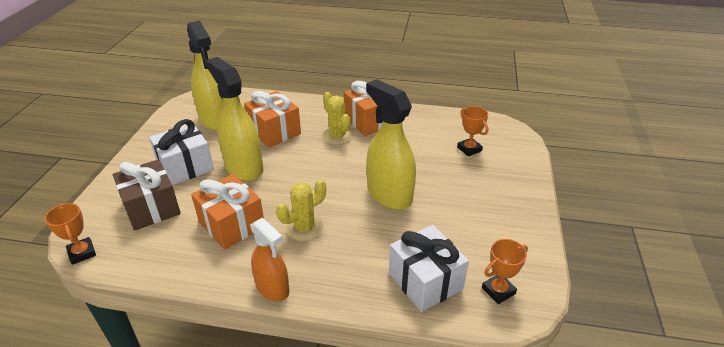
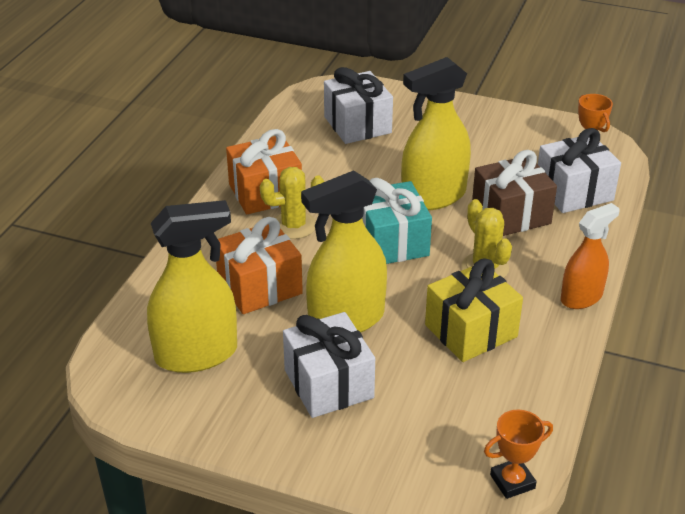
camera: 80 degrees left, 0 degrees up
brown gift [113,159,181,231] -> brown gift moved to [472,150,557,236]
orange gift [191,174,264,250] -> yellow gift [425,258,523,362]
orange trophy [457,106,488,156] -> white gift [324,67,393,144]
none -> turquoise gift [362,178,432,264]

